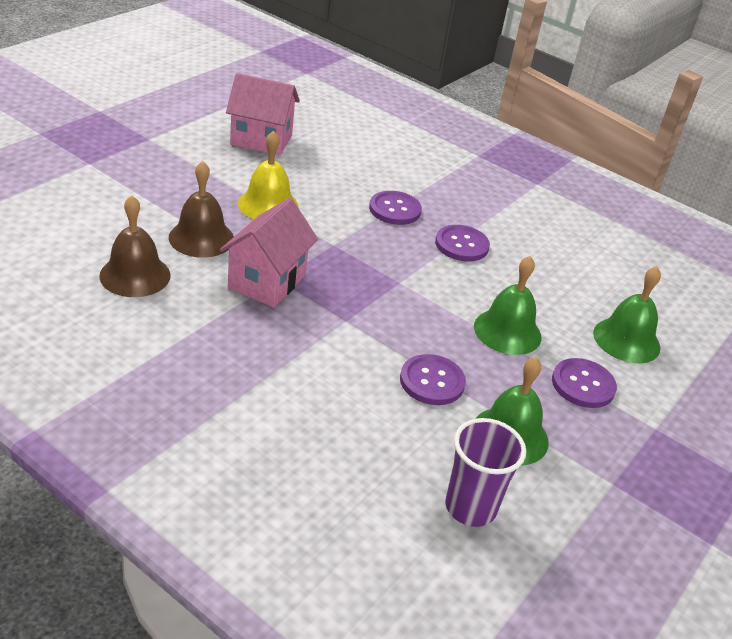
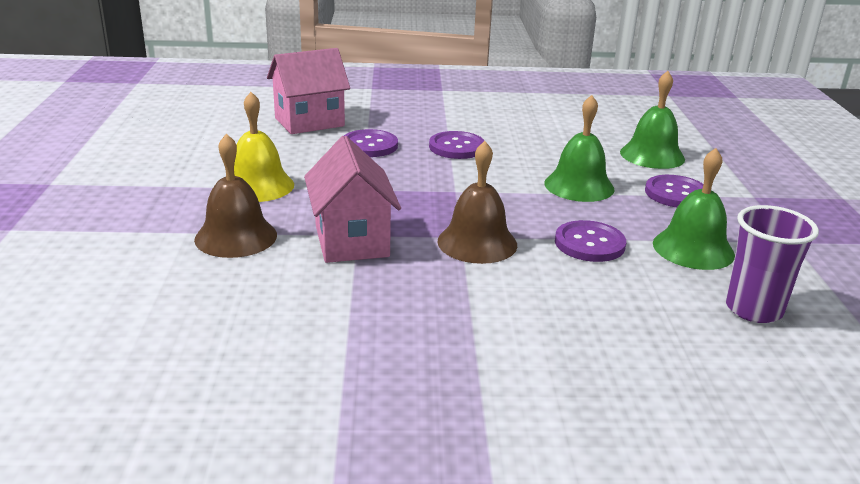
camera: 35 degrees left, 10 degrees down
brown bell [99,195,170,297] -> brown bell moved to [437,141,517,264]
pink house [226,73,300,156] -> pink house moved to [267,48,350,134]

